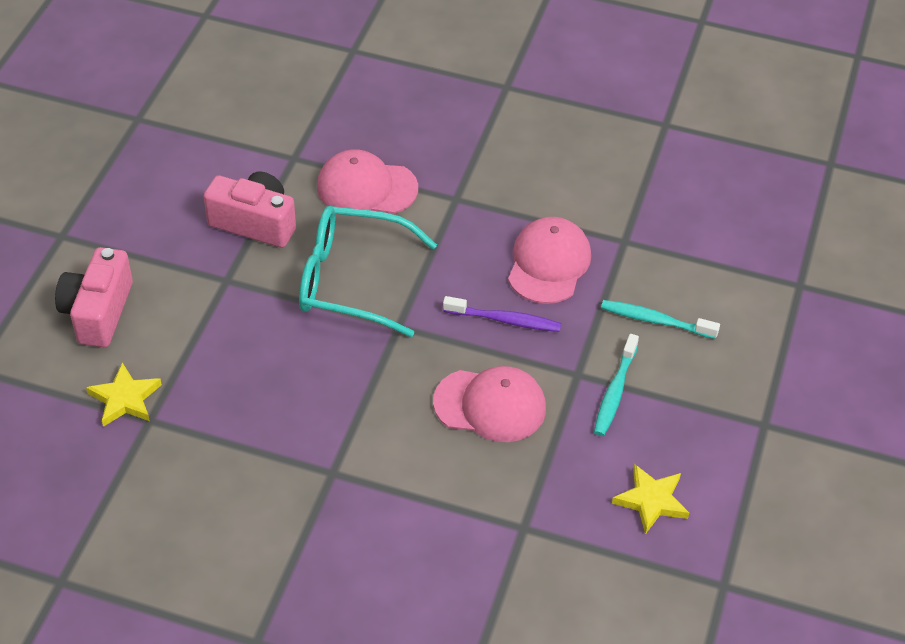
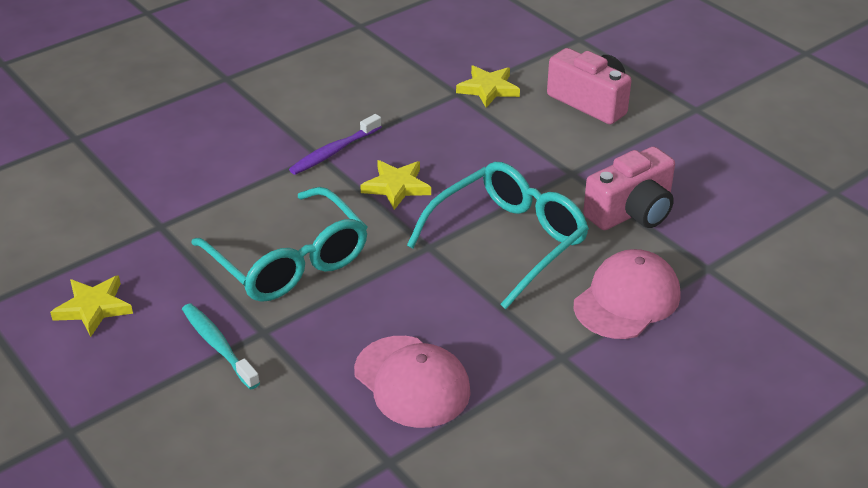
camera: 125 degrees right, 10 degrees down
pink cap [433,366,546,442] -> turquoise glasses [191,187,368,302]
purple toothbrush [443,296,561,332] -> purple toothbrush moved to [289,114,382,175]
turquoise toothbrush [601,300,720,339] -> none
none -> yellow star [360,160,431,210]

